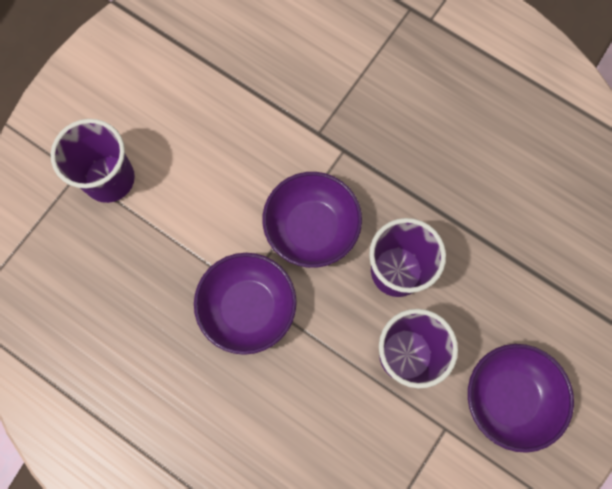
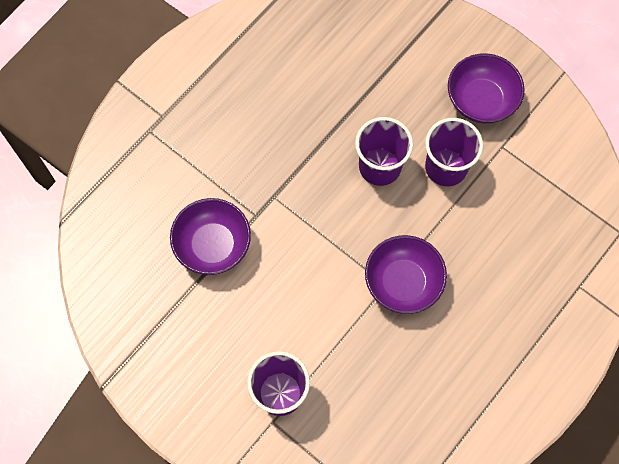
camera: 85 degrees left, 5 degrees down
purple bowl [263,172,362,268] -> purple bowl moved to [170,198,251,275]

